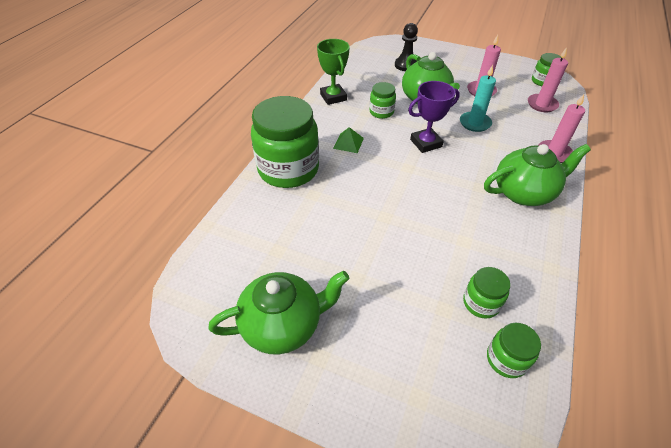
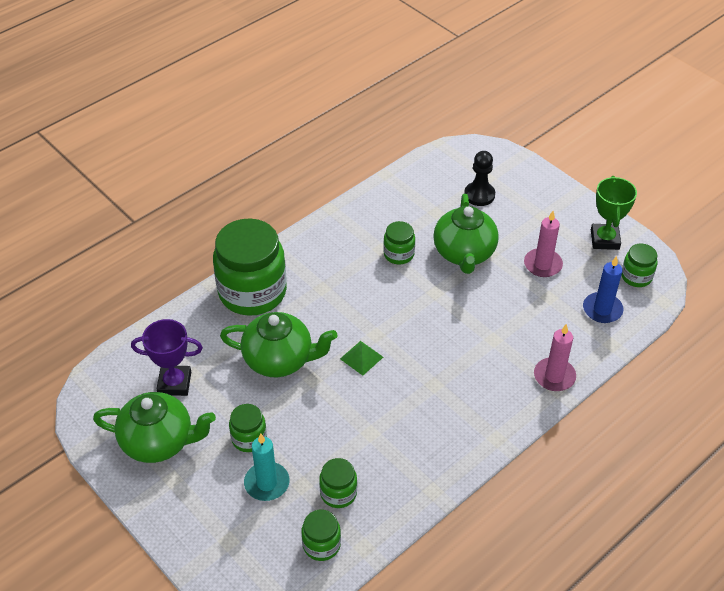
camera: 25 degrees right, 0 degrees up
green trophy [317,39,350,105] -> green trophy moved to [591,176,637,250]
green pyramid [333,127,364,153] -> green pyramid moved to [340,341,383,376]
purple trophy [408,81,460,153] -> purple trophy moved to [131,319,203,396]
turquoise candle [460,65,496,132] -> turquoise candle moved to [244,434,289,501]
green teapot [484,144,591,206] -> green teapot moved to [220,312,338,377]
pink candle [528,47,568,112] -> blue candle [583,256,624,323]
none -> green jar [229,404,267,452]

